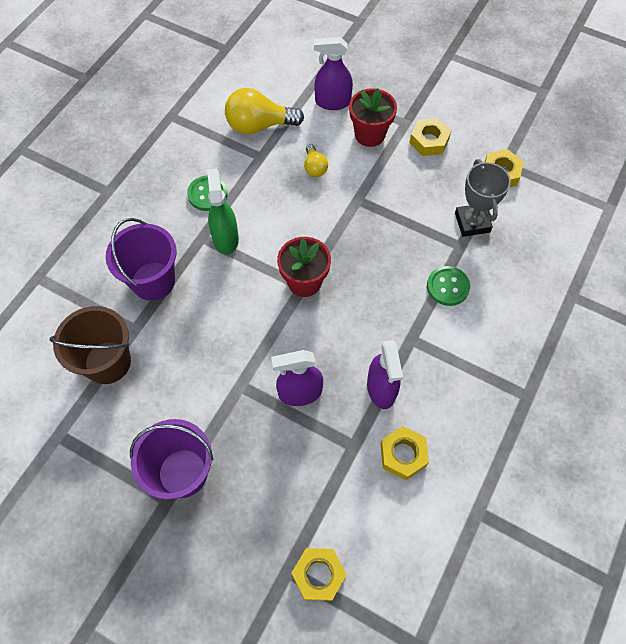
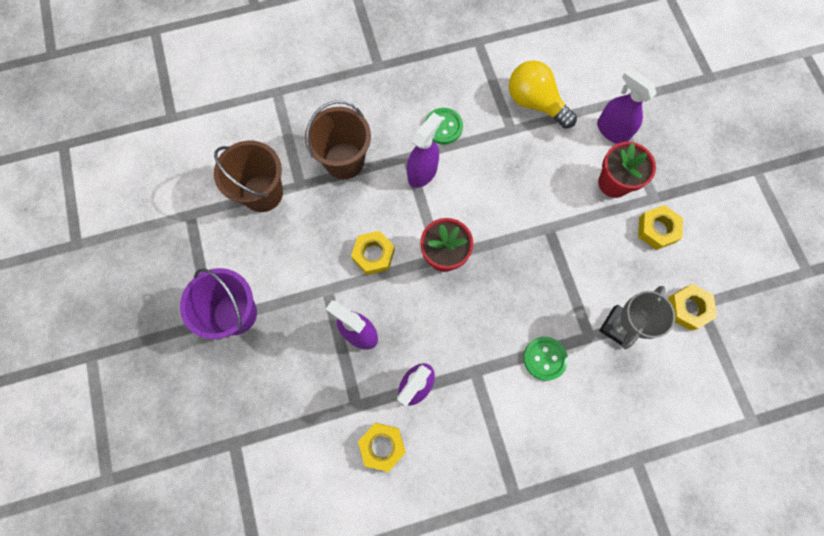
camera: 45 degrees right, 10 degrees up
purple bucket [106,218,177,301] -> brown bucket [305,100,371,179]
green spray bottle [207,169,239,255] -> purple spray bottle [407,112,442,188]
yellow nut [292,548,347,601] -> yellow nut moved to [351,231,395,275]
yellow light bulb [304,144,328,177] -> none

